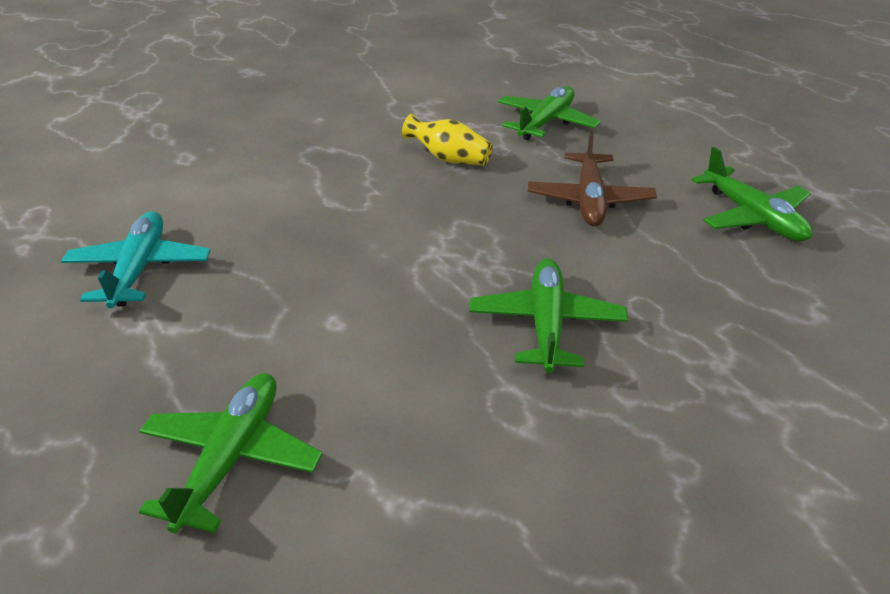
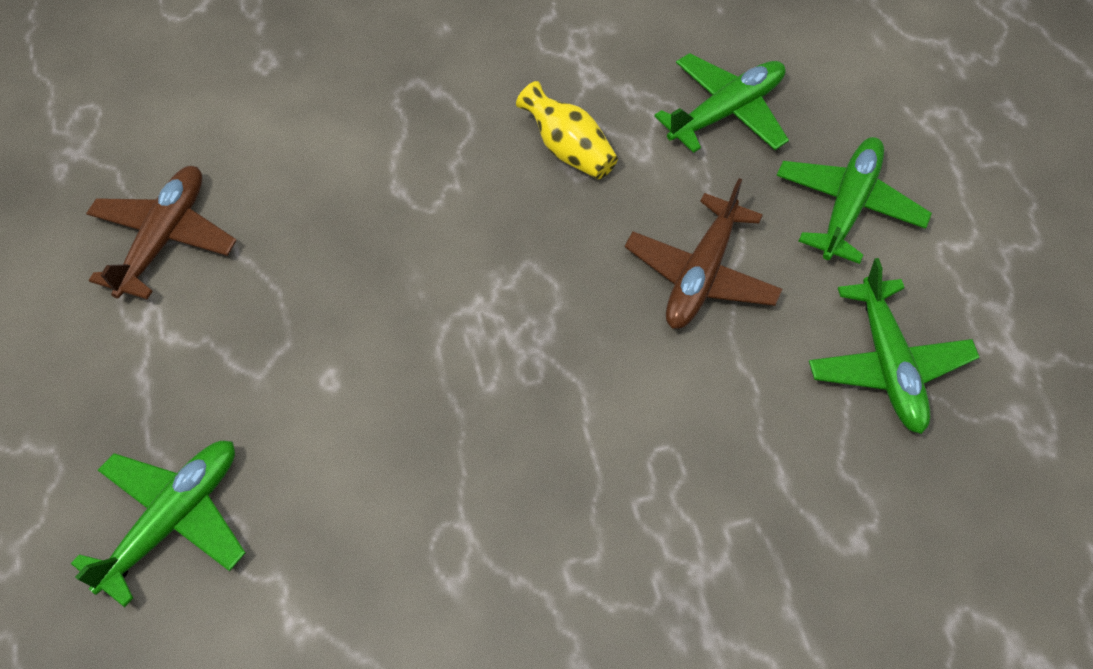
camera: 20 degrees right, 20 degrees up
turquoise plane [61,211,211,308] -> brown plane [86,166,237,300]
green plane [469,258,628,373] -> green plane moved to [777,137,932,264]

